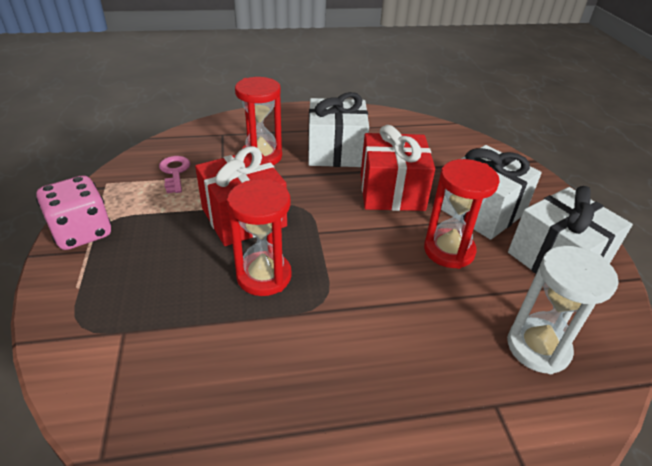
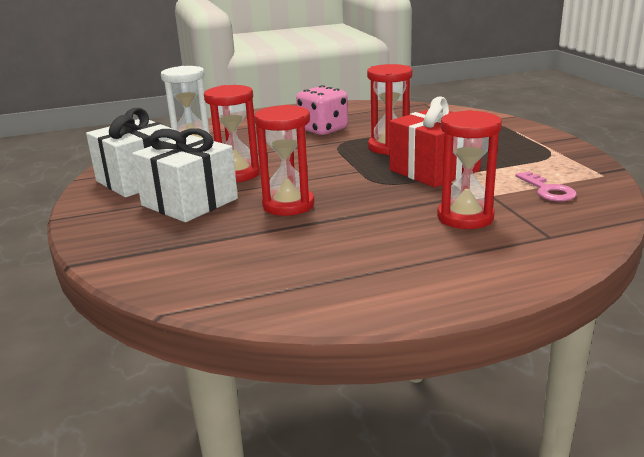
camera: 175 degrees right, 15 degrees down
pink dice [36,175,111,250] -> pink dice moved to [296,85,348,135]
white gift [308,92,369,167] -> none
red gift [361,125,435,211] -> red hourglass [254,105,314,216]

